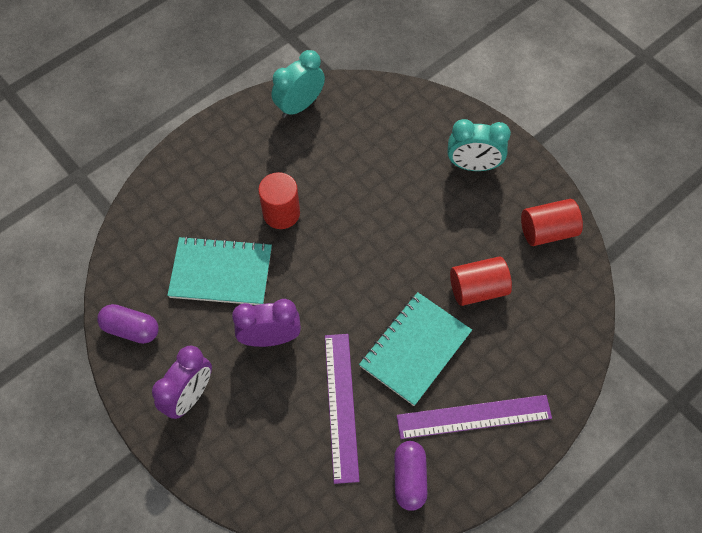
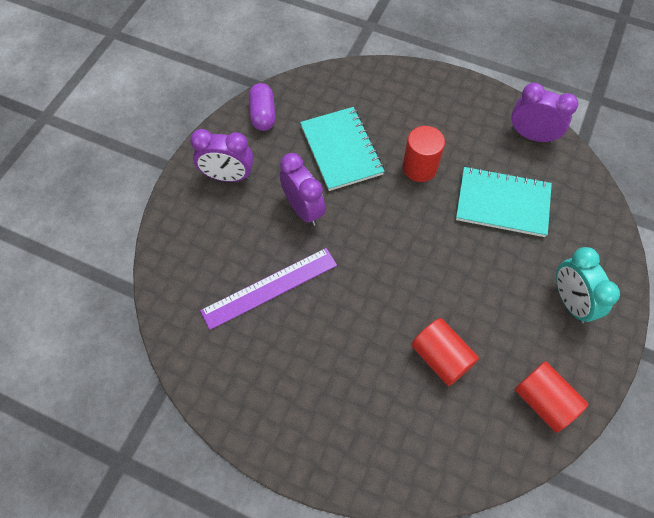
camera: 65 degrees right, 0 degrees up
turquoise clock [271,50,325,118] -> purple clock [511,83,578,143]
turquoise notebook [359,292,472,406] -> turquoise notebook moved to [456,166,552,237]
purple capsule [394,441,427,511] -> none
purple ruler [397,395,552,439] -> none

